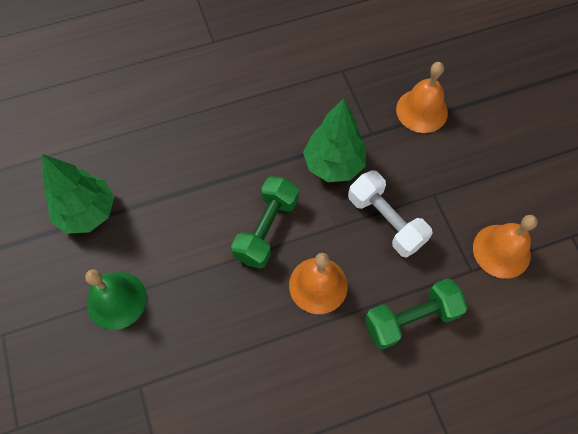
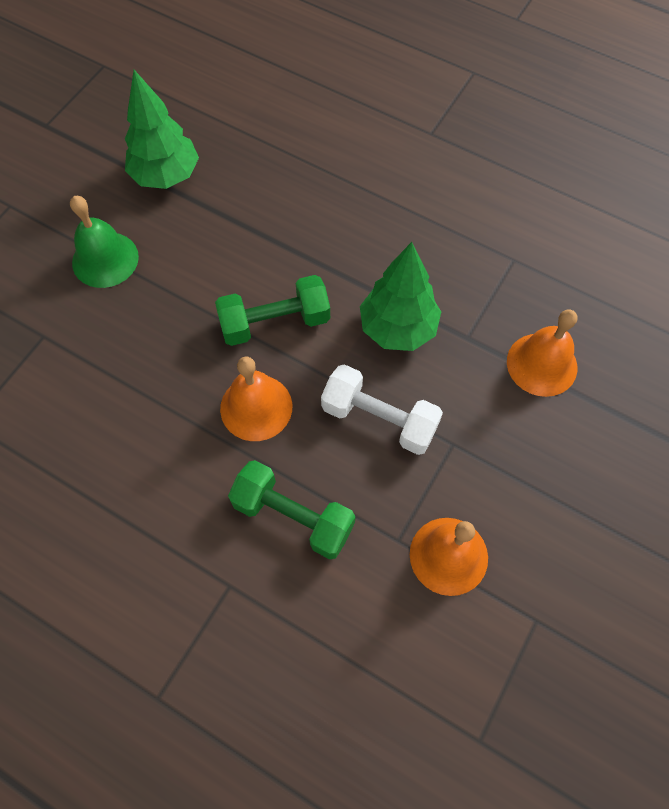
camera: 50 degrees right, 0 degrees up
white dumbbell [348,170,433,258] -> white dumbbell turned 75 degrees counterclockwise [321,364,443,455]

